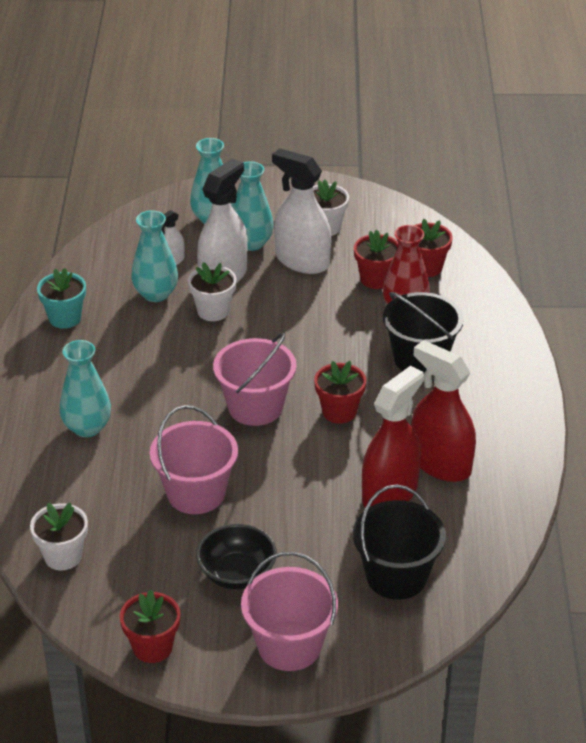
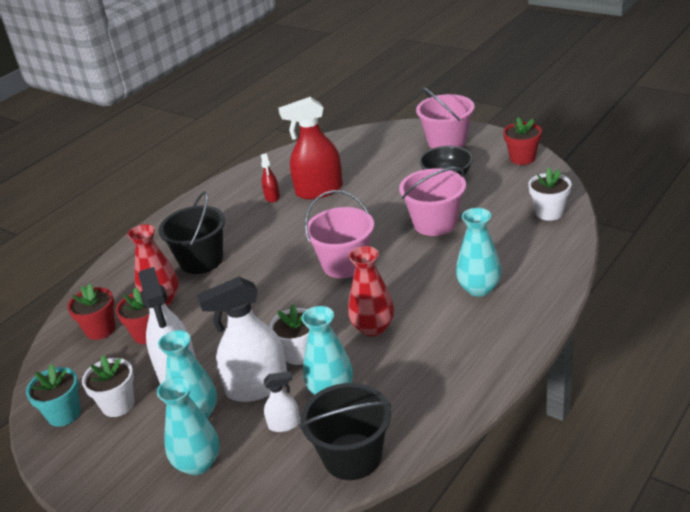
camera: 140 degrees left, 5 degrees down
turquoise flower pot [37,268,86,329] -> turquoise flower pot moved to [26,364,81,427]
red flower pot [314,361,366,424] -> none
black bucket [353,484,446,600] -> black bucket moved to [300,383,391,480]
red spray bottle [411,340,476,482] -> red spray bottle [261,153,280,203], size x0.48
none -> red vase [348,246,394,337]

